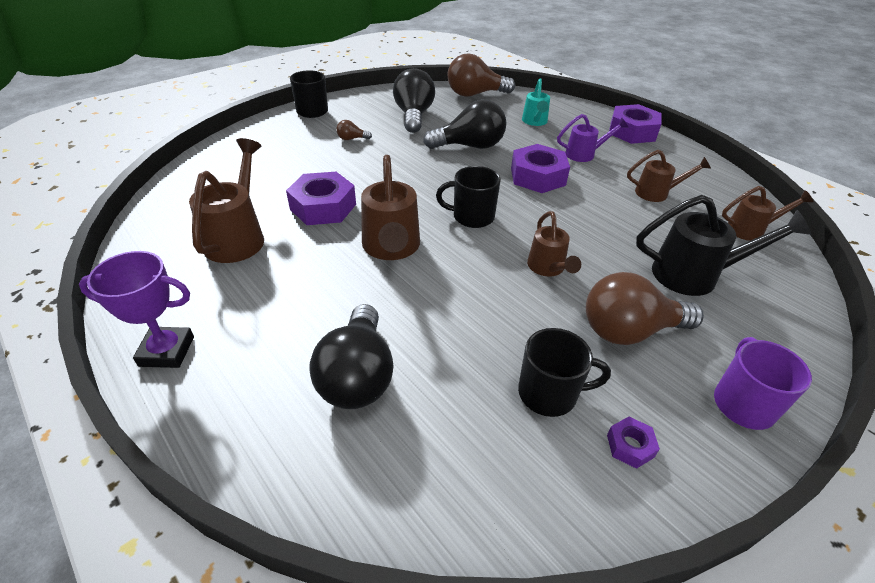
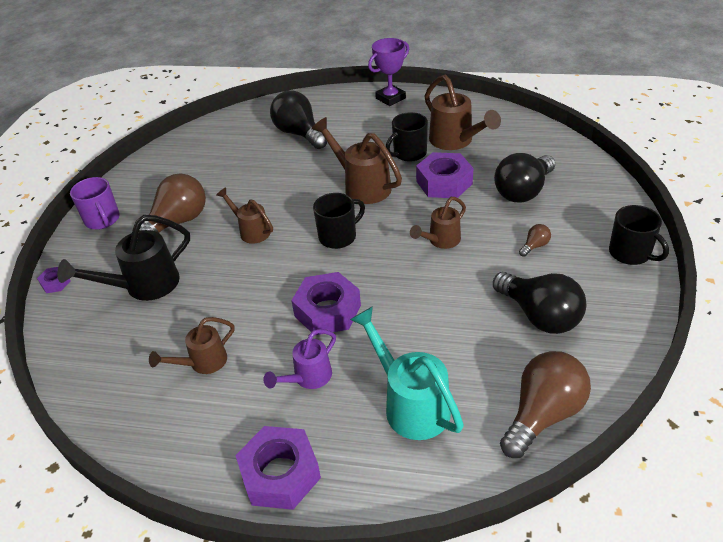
camera: 145 degrees right, 0 degrees up
black light bulb [423,99,506,149] -> black light bulb moved to [494,153,556,203]
black mug [518,328,611,417] -> black mug moved to [386,112,428,162]
turquoise watering can [522,78,550,126] -> turquoise watering can [350,306,464,440], size x1.62
purple nut [607,417,660,469] -> purple nut moved to [37,267,71,293]
brown watering can [722,186,813,241] -> brown watering can moved to [410,197,466,249]

